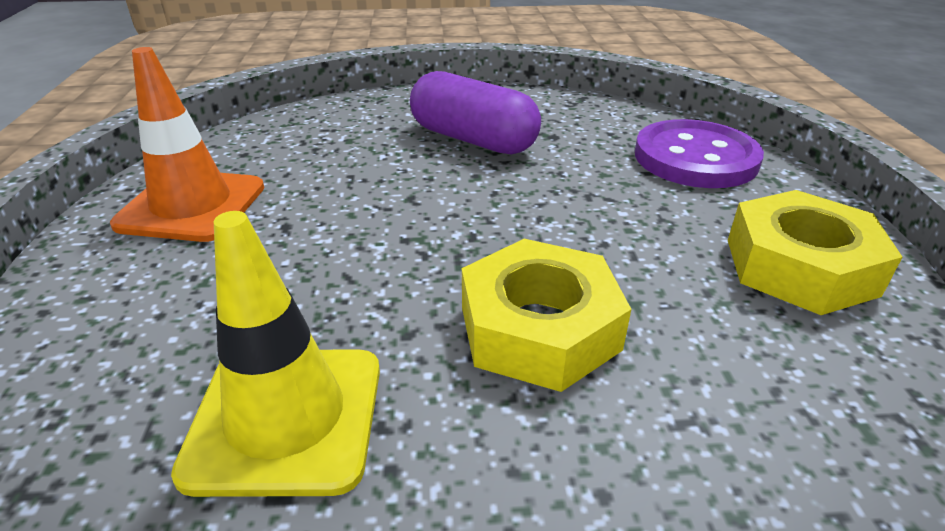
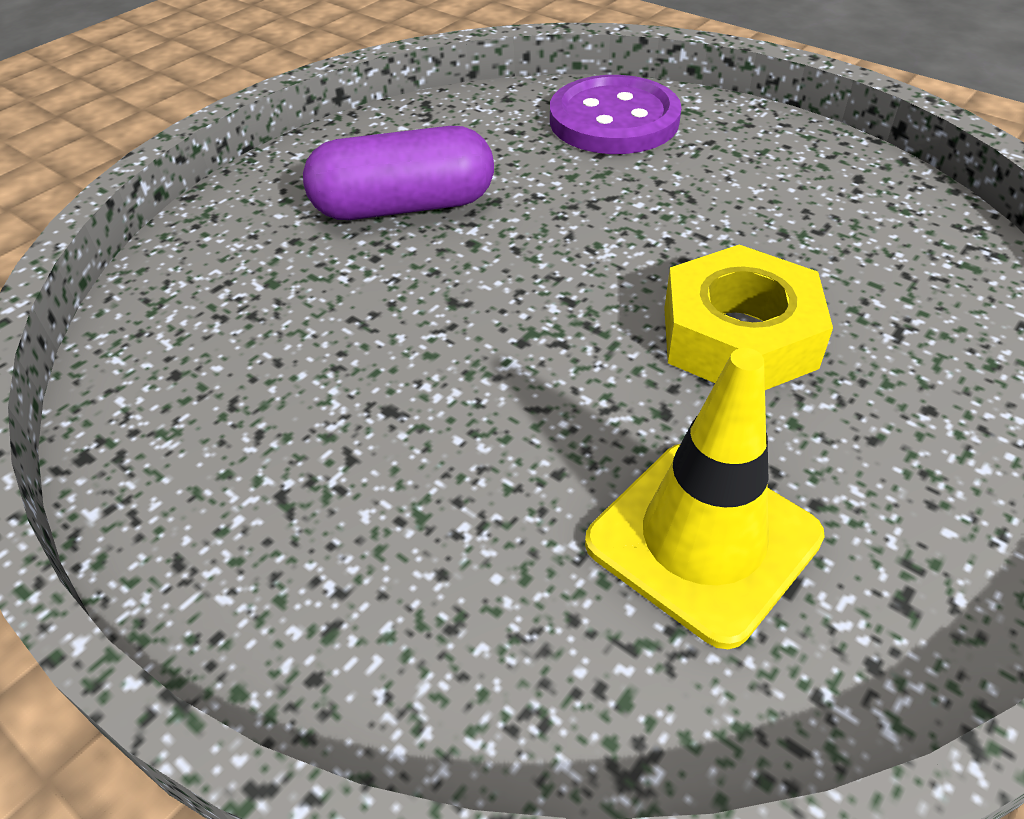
camera: 45 degrees left, 10 degrees up
orange traffic cone [110,47,264,242] -> none
yellow nut [728,190,902,315] -> none

